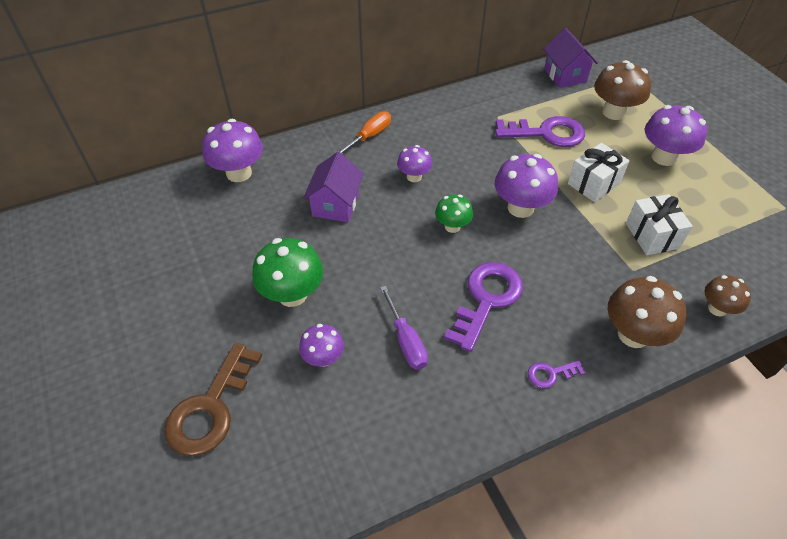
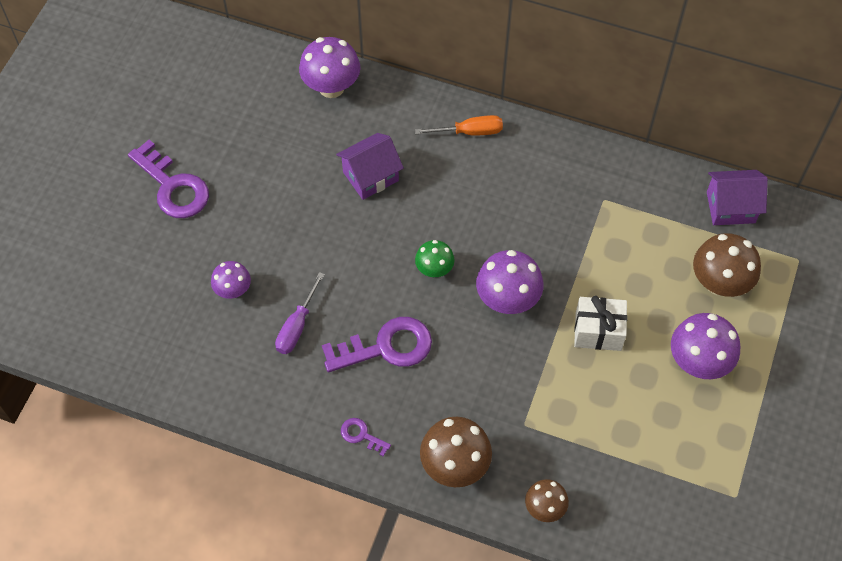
camera: 45 degrees right, 10 degrees up
brown key [164,343,262,456] -> none
green mushroom [252,238,323,307] -> none
purple mushroom [397,145,432,182] -> none
purple key [495,116,585,147] -> purple key moved to [128,140,209,218]
purple house [543,28,598,88] -> purple house turned 60 degrees clockwise [707,170,768,225]
white gift [626,194,693,255] -> none

